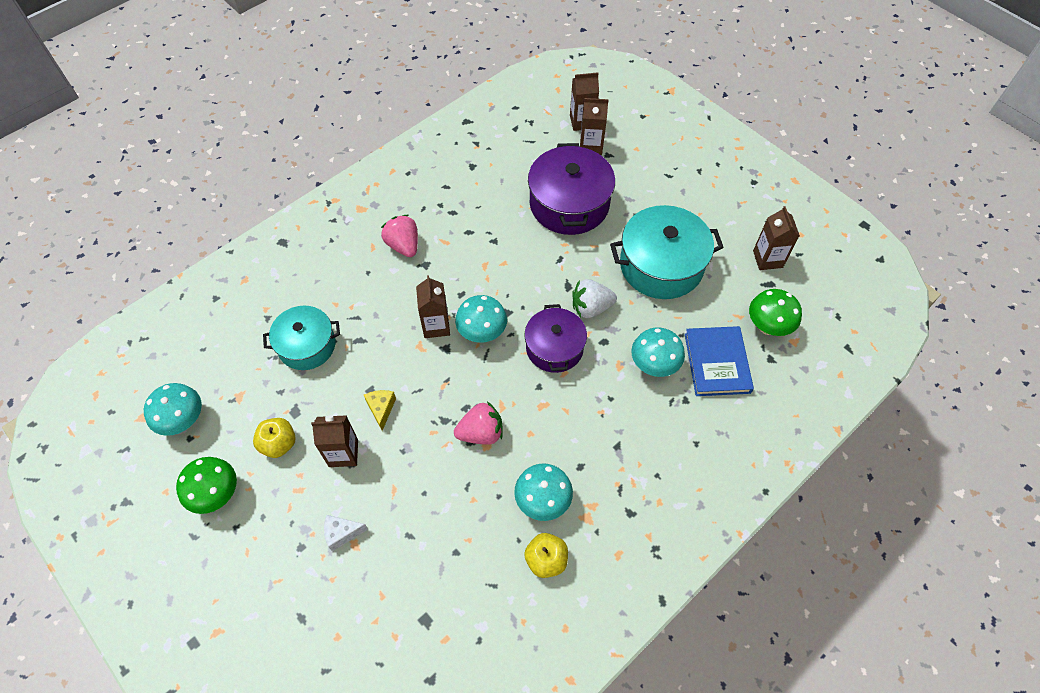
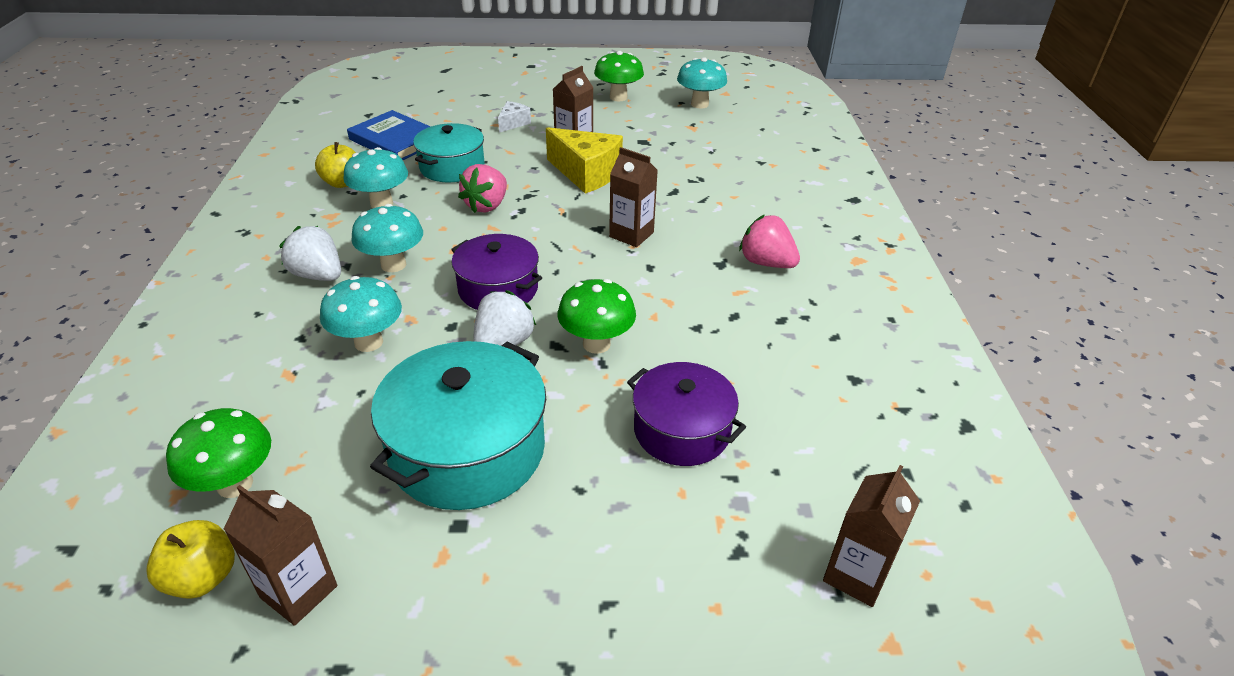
camera: 130 degrees right, 20 degrees down
yellow apple [253,418,295,458] -> yellow apple moved to [146,520,235,599]
turquoise pot [263,306,340,370] -> turquoise pot moved to [413,123,485,182]
yellow cheese [364,390,396,431] -> yellow cheese [546,127,623,194], size x1.96
pink strawberry [381,215,418,257] -> pink strawberry turned 150 degrees counterclockwise [739,215,800,268]
turquoise mushroom [455,295,507,343] -> turquoise mushroom moved to [351,204,423,272]
purple pot [528,143,615,235] -> purple pot [627,362,746,466], size x0.65
brown carton [580,98,609,155] -> none
blue book [685,326,754,396] -> blue book moved to [347,110,431,160]
none -> white strawberry [279,226,341,281]
none -> green mushroom [558,279,636,354]

